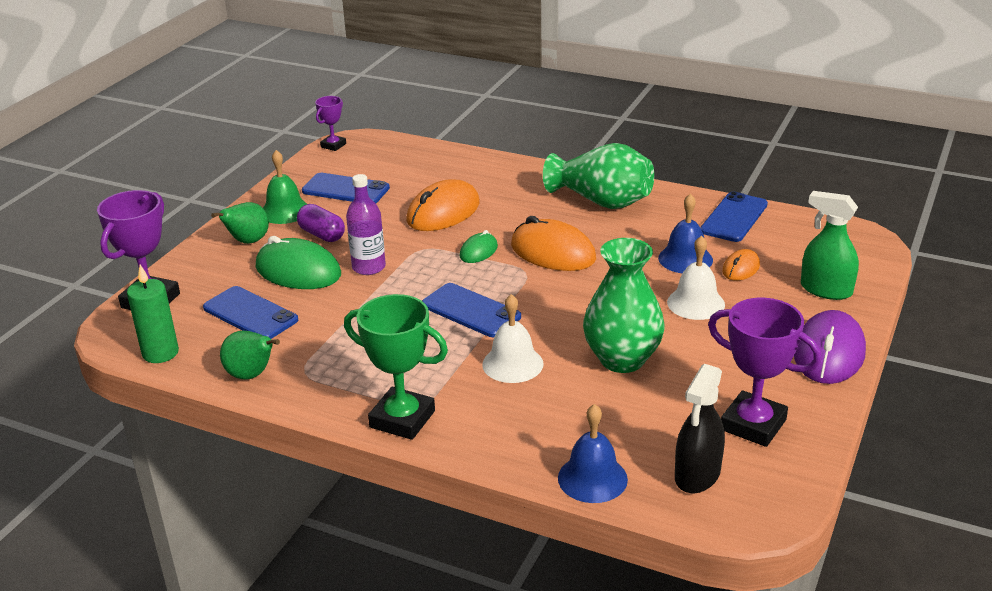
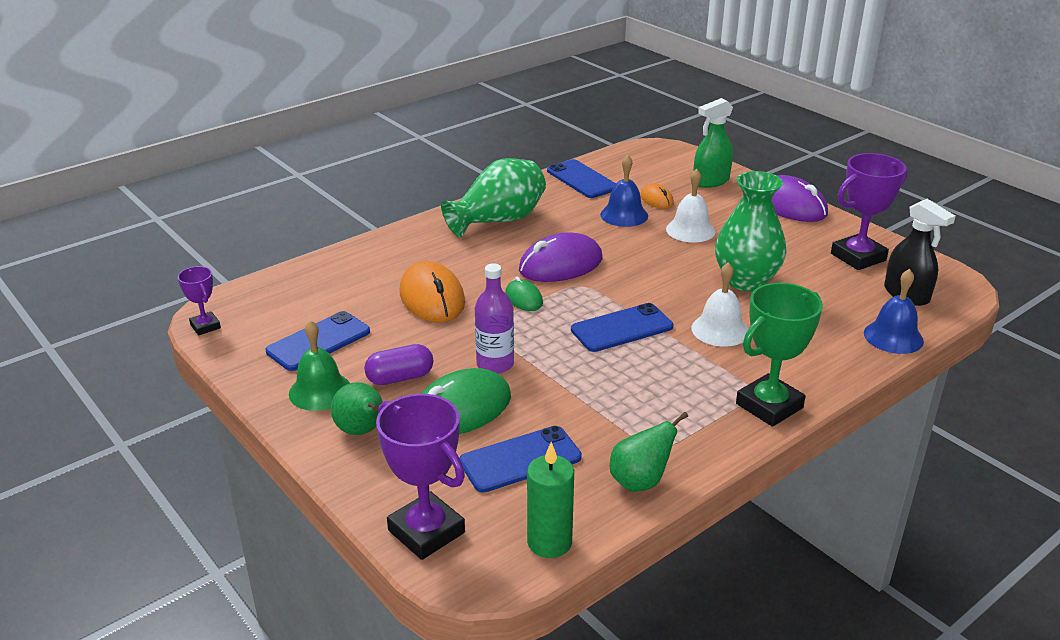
camera: 65 degrees left, 0 degrees up
orange mouse [511,216,596,271] -> purple mouse [519,232,603,282]

